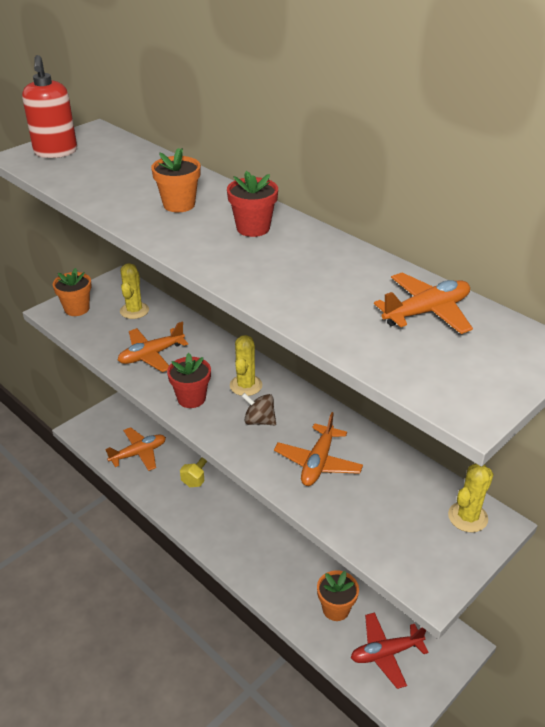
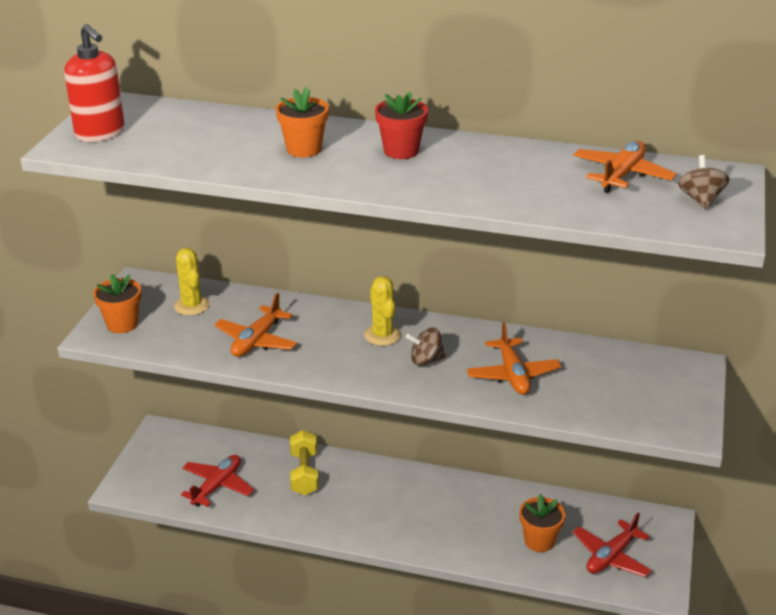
camera: 30 degrees left, 5 degrees down
orange plane [106,427,166,471] -> red plane [181,455,254,507]
red flower pot [167,353,211,408] -> none
yellow cactus [448,463,494,532] -> none
none -> brown spinning top [678,155,730,210]

